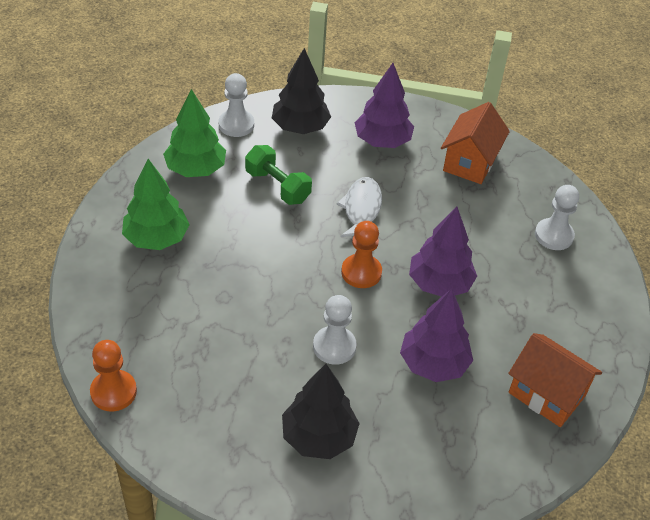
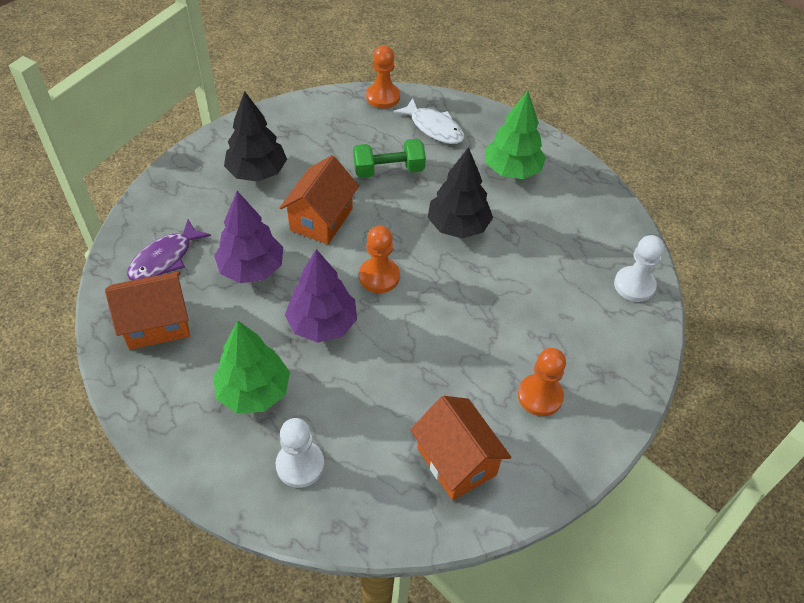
camera: 125 degrees right, 5 degrees up
green tree [163,89,226,177] -> green tree moved to [213,321,290,413]
green dumbbell [245,145,312,205] -> green dumbbell moved to [353,139,426,178]
black tree [272,48,331,134] -> black tree moved to [428,147,493,239]
white pawn [313,295,357,365] -> orange house [280,155,359,244]
white fish [337,177,382,237] -> white fish moved to [393,98,464,144]
purple tree [355,63,414,148] -> orange pawn [518,348,566,416]
none -> purple fish [127,219,211,280]

